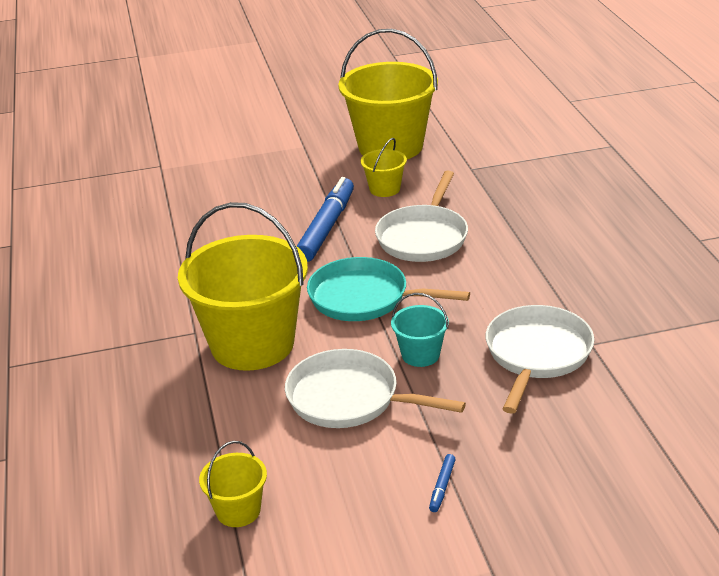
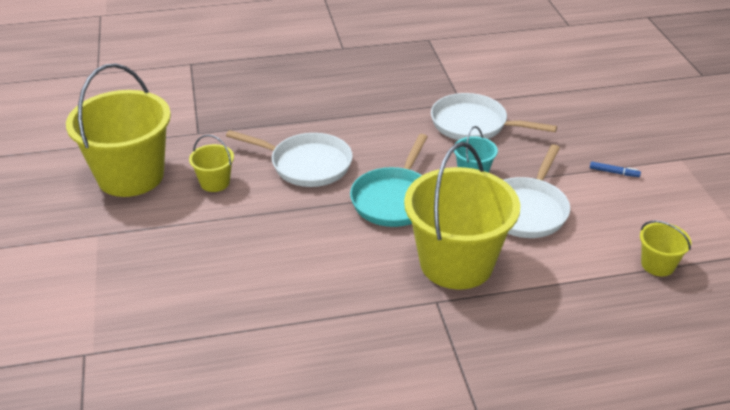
camera: 90 degrees left, 5 degrees up
blue marker [297,177,354,262] -> none

